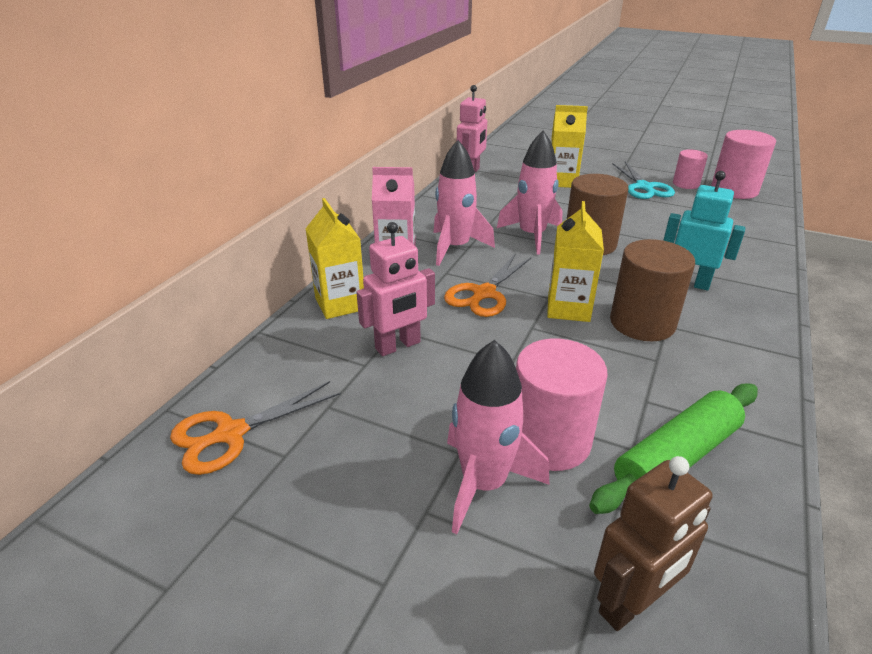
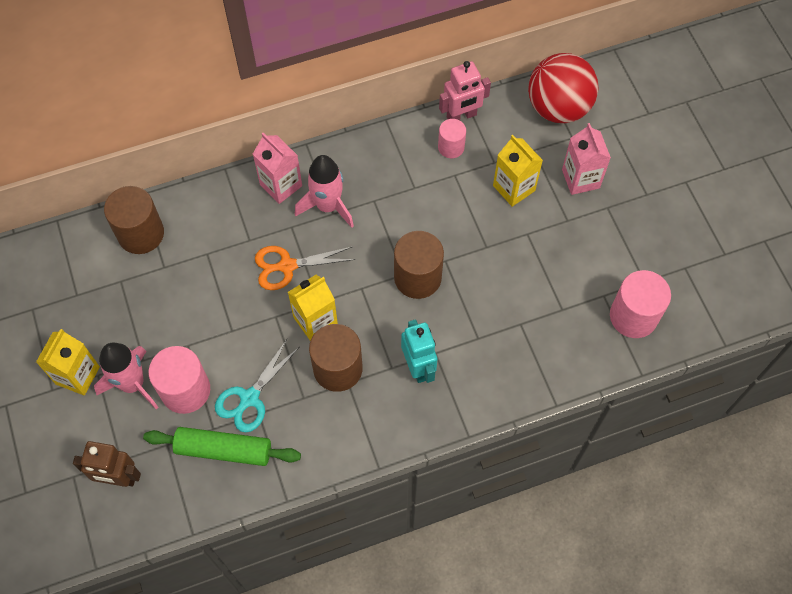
camera: 45 degrees right, 30 degrees up
orange scissors [170,381,341,475] -> none
yellow carton [306,198,364,319] -> yellow carton moved to [36,329,100,395]
pink robot [356,222,435,356] -> none
pink rocket [497,131,563,255] -> none
turquoise scissors [612,162,675,199] -> turquoise scissors moved to [215,339,299,432]
pink cylinder [673,149,708,189] -> pink cylinder moved to [438,119,466,158]
none -> brown cylinder [104,186,164,254]
none -> red ball [528,53,598,123]
none -> pink carton [562,123,611,195]

